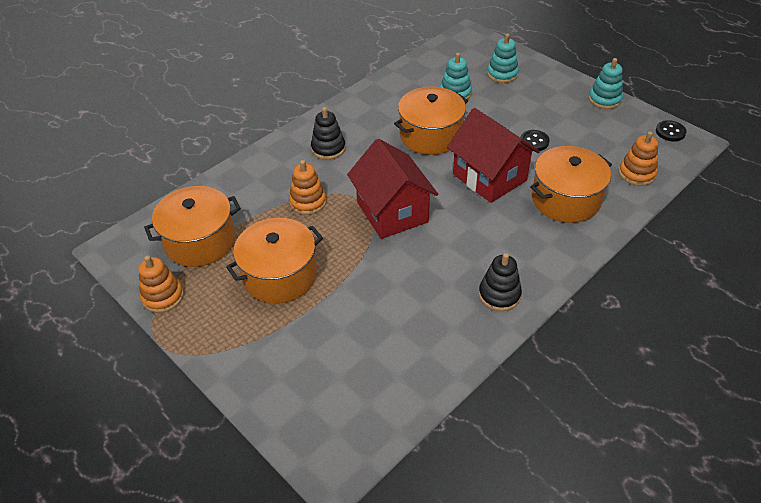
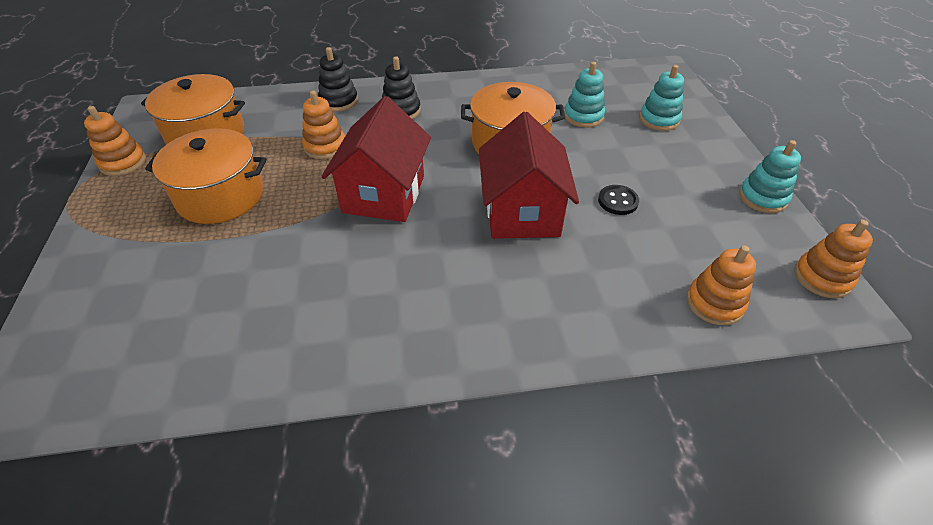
camera: 35 degrees right, 0 degrees up
black stacking toy [479,253,522,311] -> black stacking toy moved to [318,47,358,112]
orange pot [530,146,612,223] -> none
black button [656,120,686,141] -> orange stacking toy [794,220,873,298]

